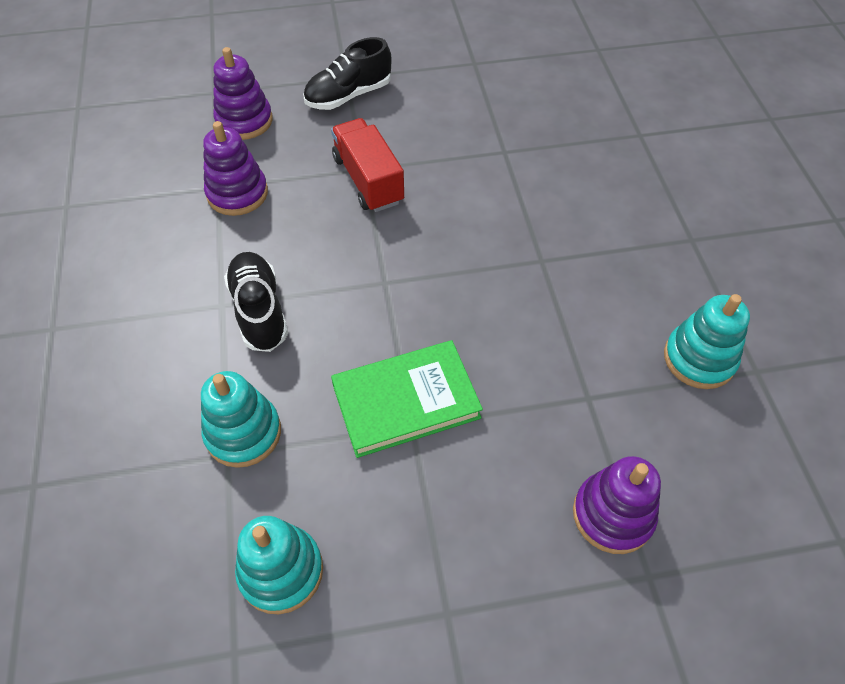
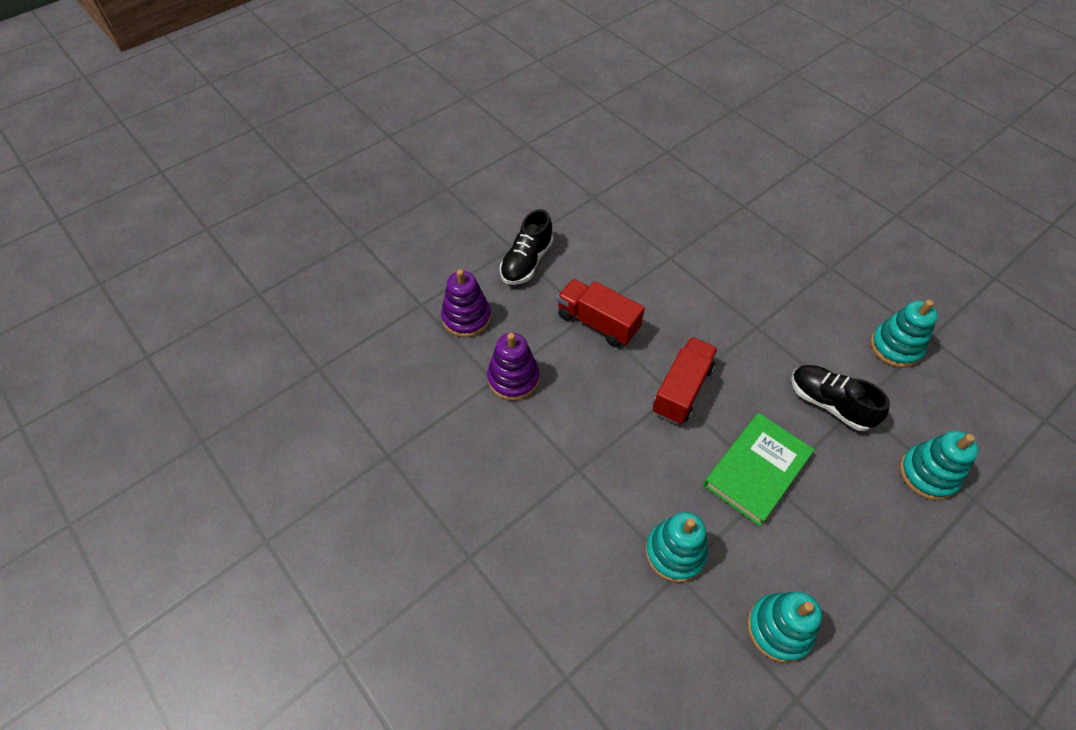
camera: 30 degrees left, 0 degrees up
black shoe [224,252,288,352] -> black shoe moved to [791,365,890,431]
purple stacking toy [573,456,661,554] -> turquoise stacking toy [900,431,979,500]
none -> red truck [653,337,718,424]

